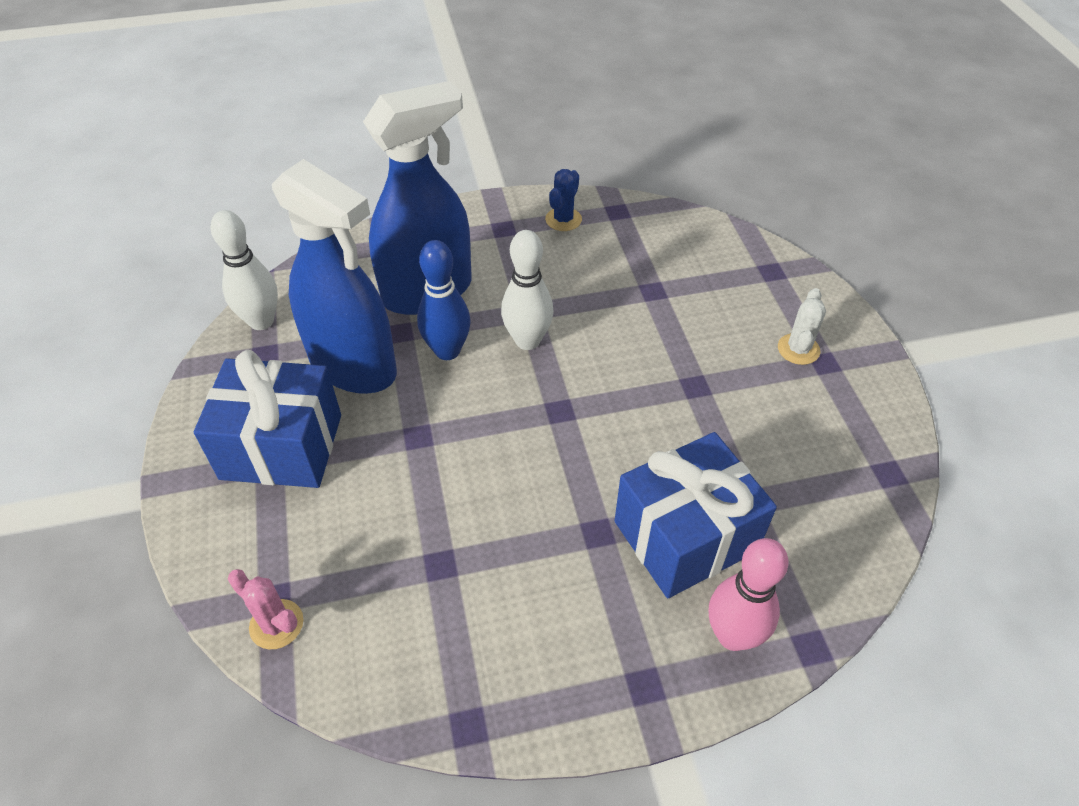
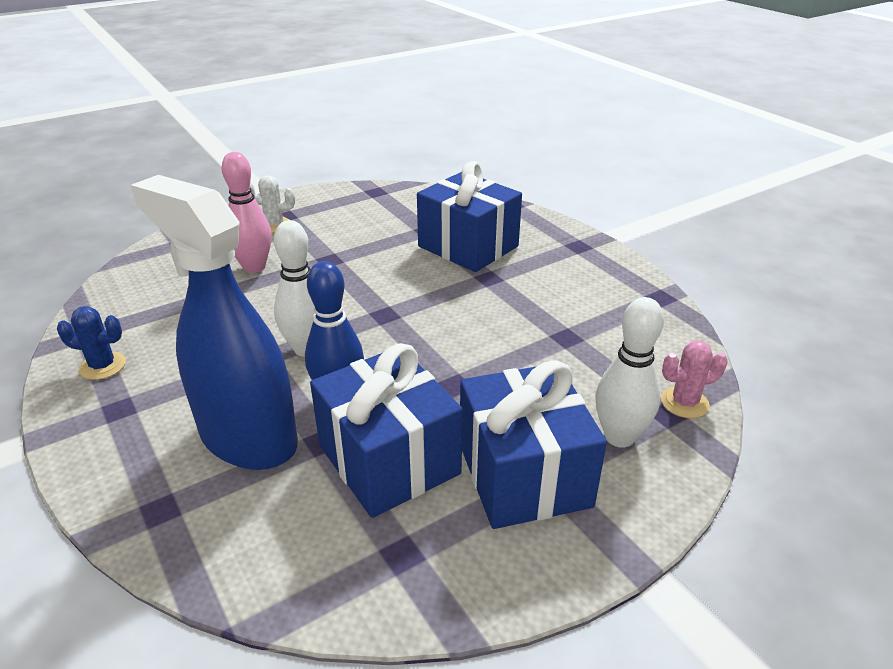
camera: 110 degrees left, 15 degrees down
white bowling pin [210,210,278,330] -> white bowling pin moved to [596,297,664,448]
pink cactus [228,569,303,649] -> pink cactus turned 60 degrees clockwise [661,341,728,418]
blue spray bottle [272,159,397,394] -> blue gift [310,343,463,518]
pink bowling pin [709,538,789,651] -> pink bowling pin moved to [221,152,272,273]

